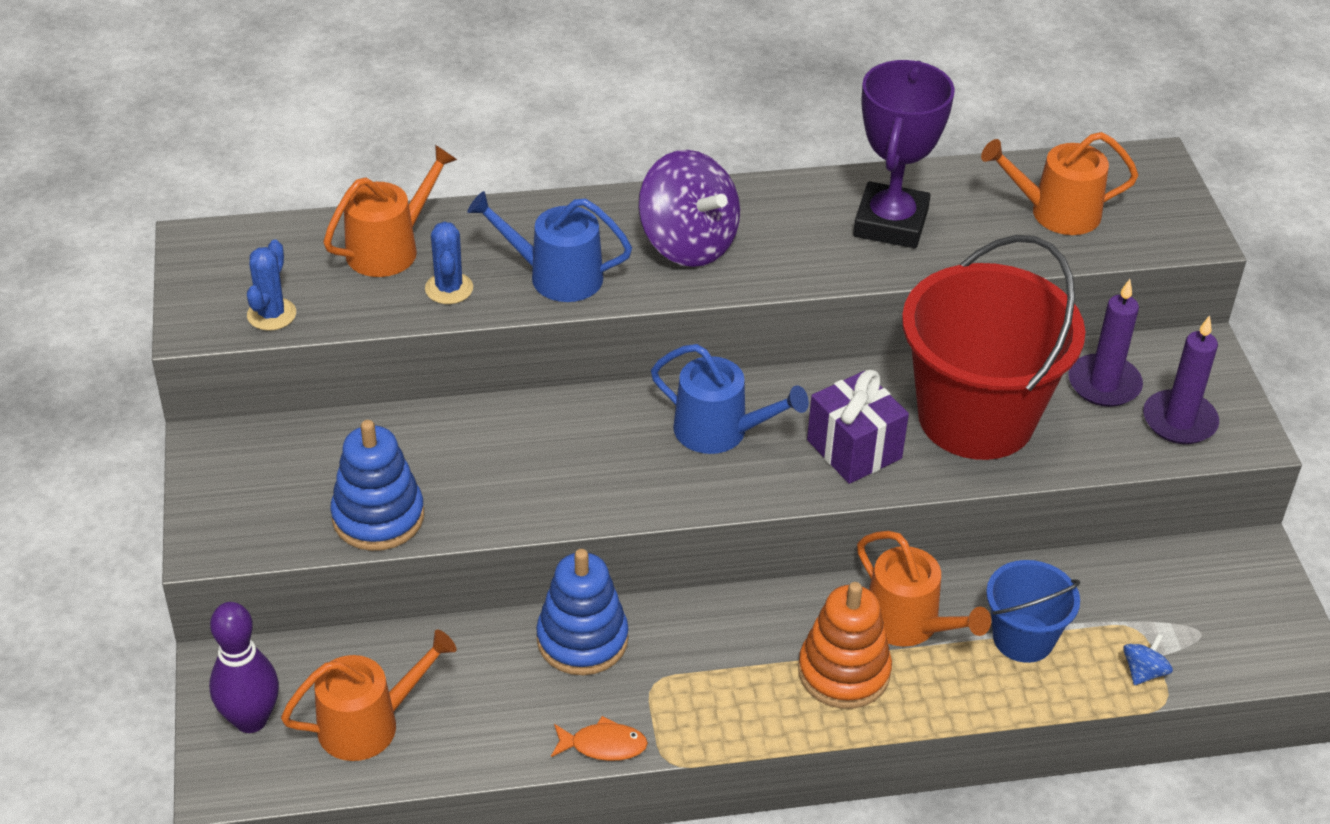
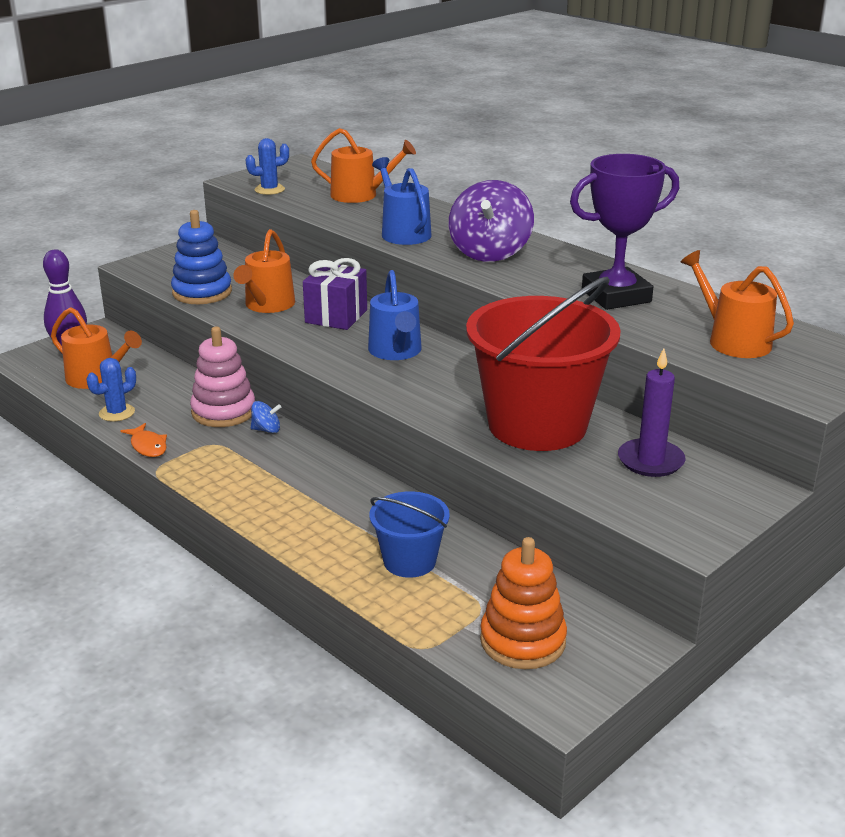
camera: 55 degrees right, 15 degrees down
blue cactus [425,221,473,304] -> blue cactus moved to [87,358,136,422]
blue stacking toy [536,549,628,675] -> pink stacking toy [190,327,255,427]
orange stacking toy [798,582,892,709] -> orange stacking toy moved to [480,537,567,669]
purple gift [807,370,909,484] -> purple gift moved to [303,258,367,330]
orange watering can [857,531,991,647] -> orange watering can moved to [233,229,295,313]
blue spinning top [1123,634,1173,685] -> blue spinning top moved to [251,401,281,433]
purple candle [1143,315,1219,444] -> none

